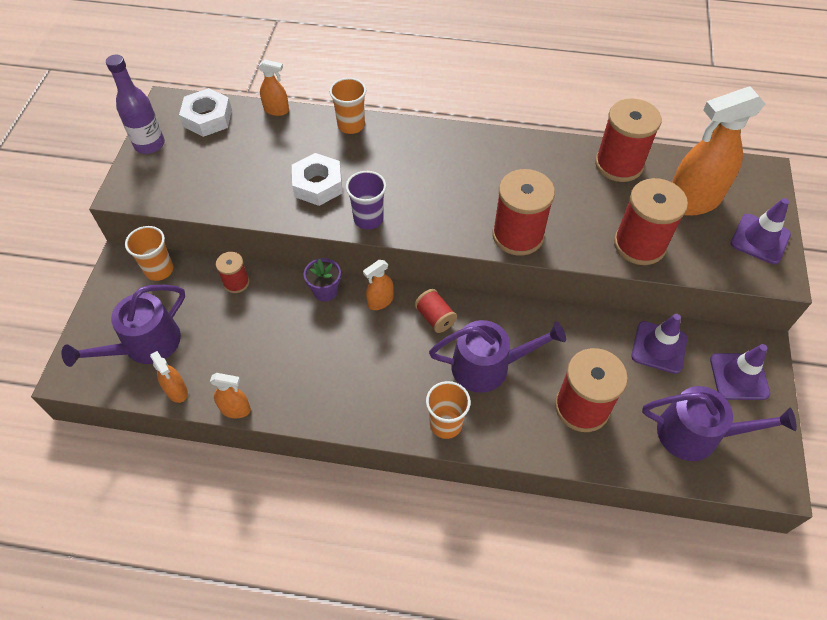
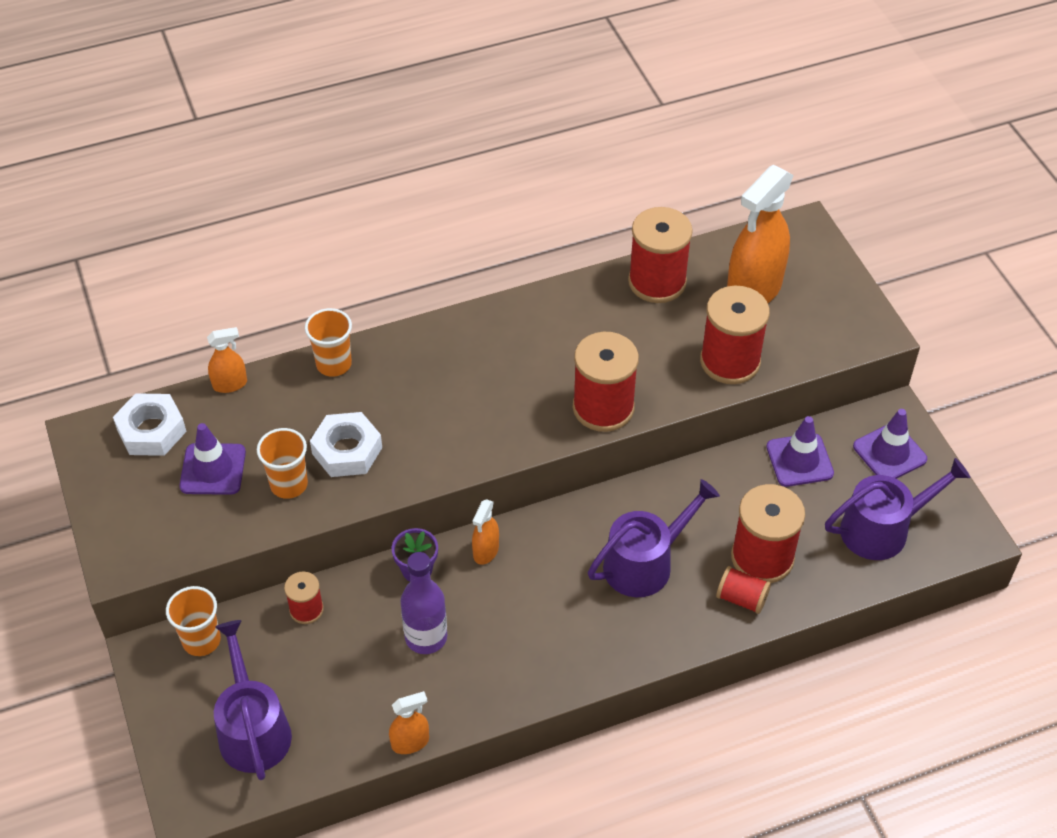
camera: 30 degrees left, 5 degrees down
purple watering can [62,285,185,367] -> purple watering can turned 150 degrees clockwise [214,620,292,780]
purple bottle [106,55,165,154] -> purple bottle moved to [400,552,447,654]
orange spray bottle [150,351,188,403] -> none
purple cup [346,171,386,230] -> none
red spool [415,289,457,333] -> red spool moved to [716,566,771,614]
orange cup [426,381,471,439] -> orange cup moved to [257,428,308,499]
purple traffic cone [731,198,791,264] -> purple traffic cone moved to [179,423,246,495]

